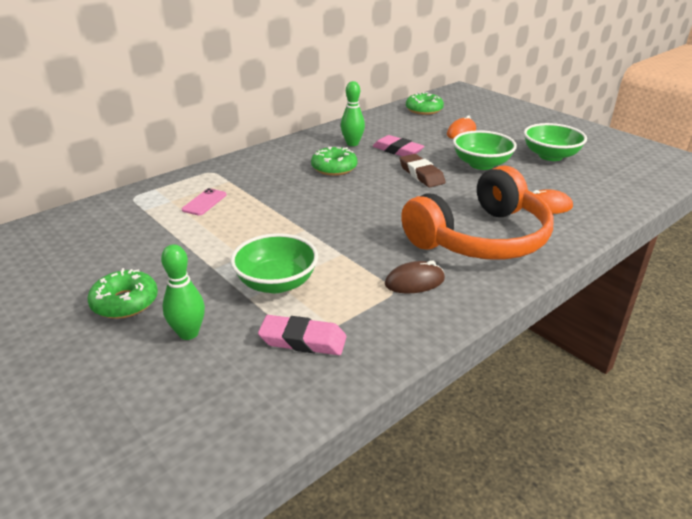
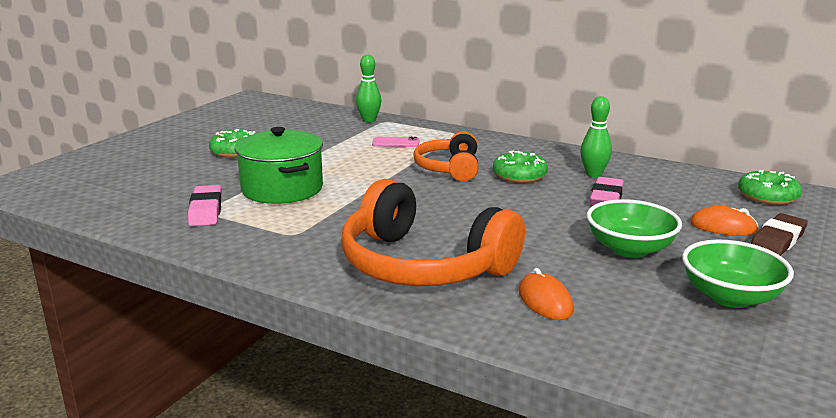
camera: 70 degrees right, 10 degrees down
green bowling pin [161,244,205,340] -> green bowling pin moved to [356,54,381,122]
green bowl [230,233,318,293] -> green pot [234,127,323,204]
brown mouse [385,260,445,293] -> none
brown eraser [400,154,445,187] -> brown eraser moved to [750,213,808,256]
none -> orange headphones [413,131,479,181]

